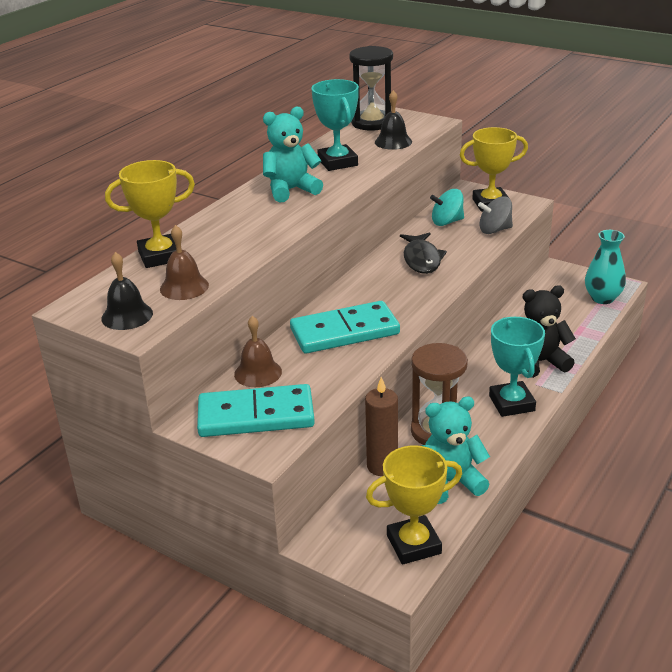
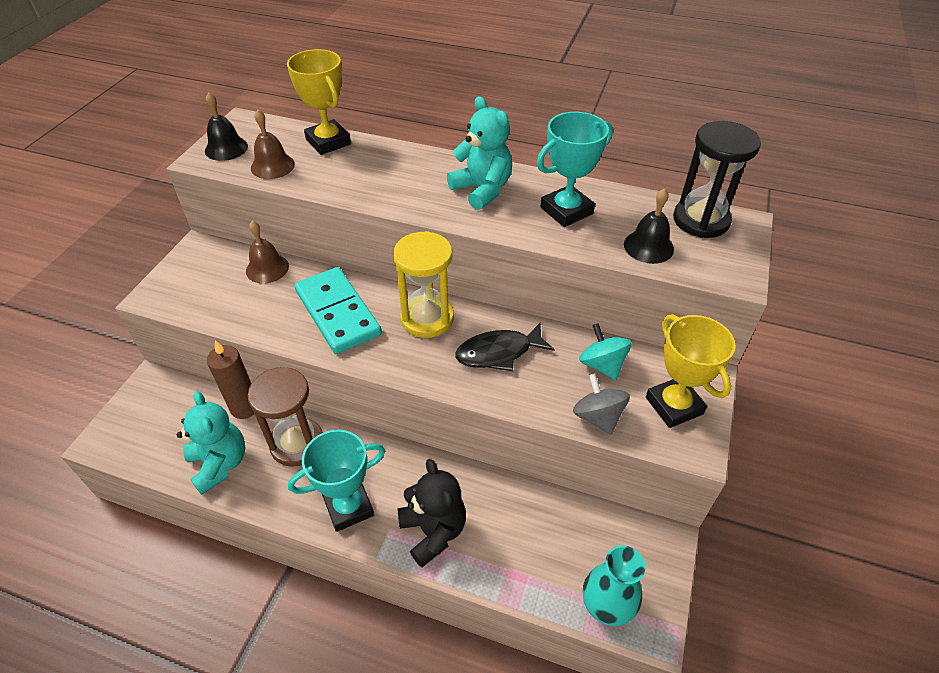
camera: 75 degrees right, 15 degrees up
turquoise domino [197,384,315,437] -> none
yellow trophy [366,445,462,564] -> none
none -> yellow hourglass [393,231,454,338]

